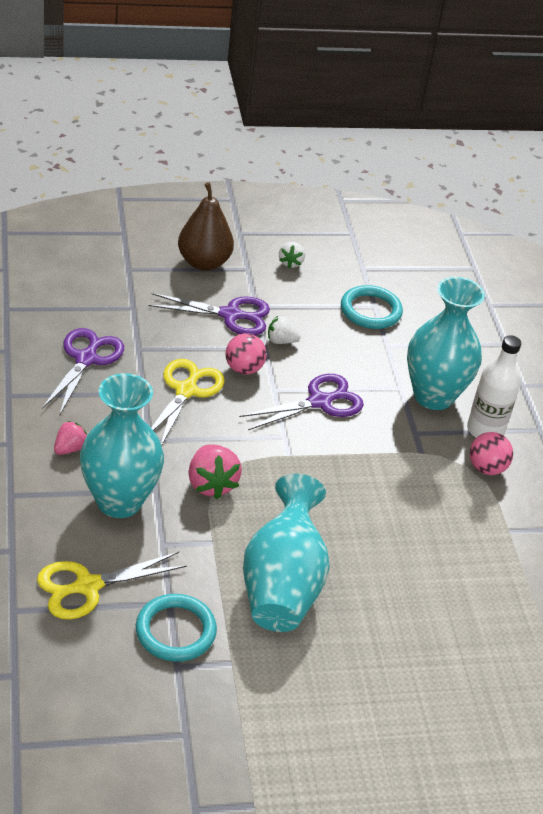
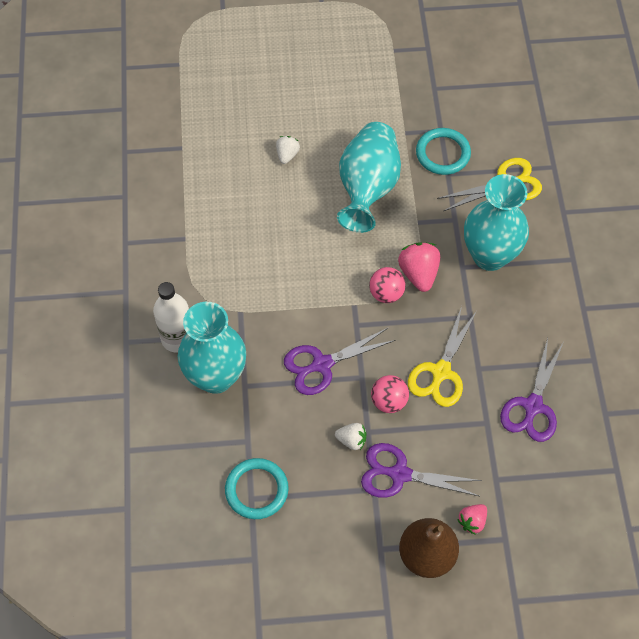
camera: 170 degrees left, 20 degrees up
pink strawberry [54,421,87,455] -> pink strawberry moved to [457,504,487,535]
white strawberry [279,242,305,268] -> white strawberry moved to [276,136,300,164]
pink ball [470,432,513,475] -> pink ball moved to [369,267,406,303]

